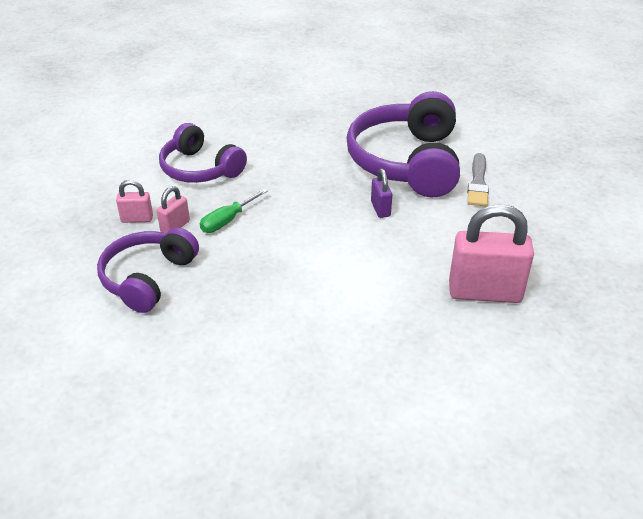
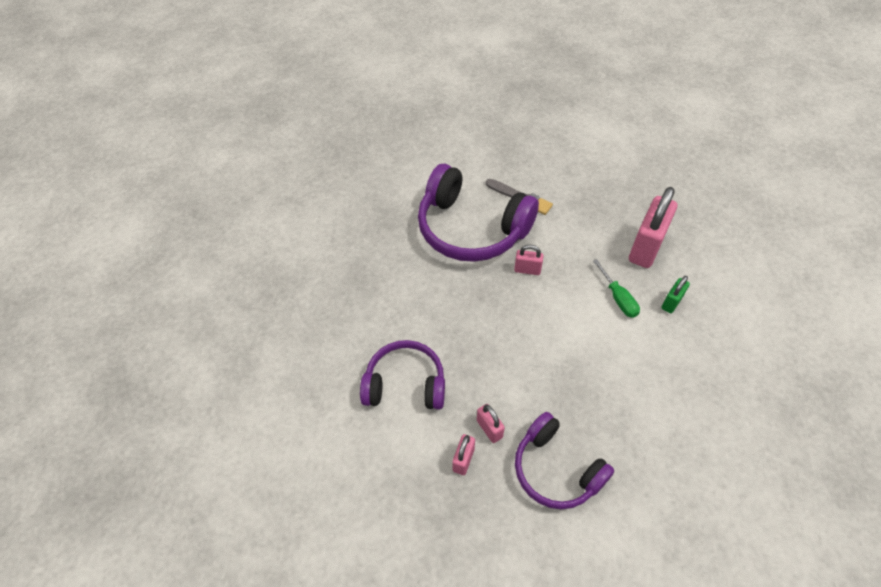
camera: 65 degrees left, 15 degrees up
purple headphones [159,123,247,183] -> purple headphones turned 150 degrees counterclockwise [360,340,445,410]
green screwdriver [200,189,268,233] -> green screwdriver moved to [593,259,640,318]
purple padlock [371,169,392,218] -> pink padlock [514,245,544,275]
none -> green padlock [662,276,690,313]

